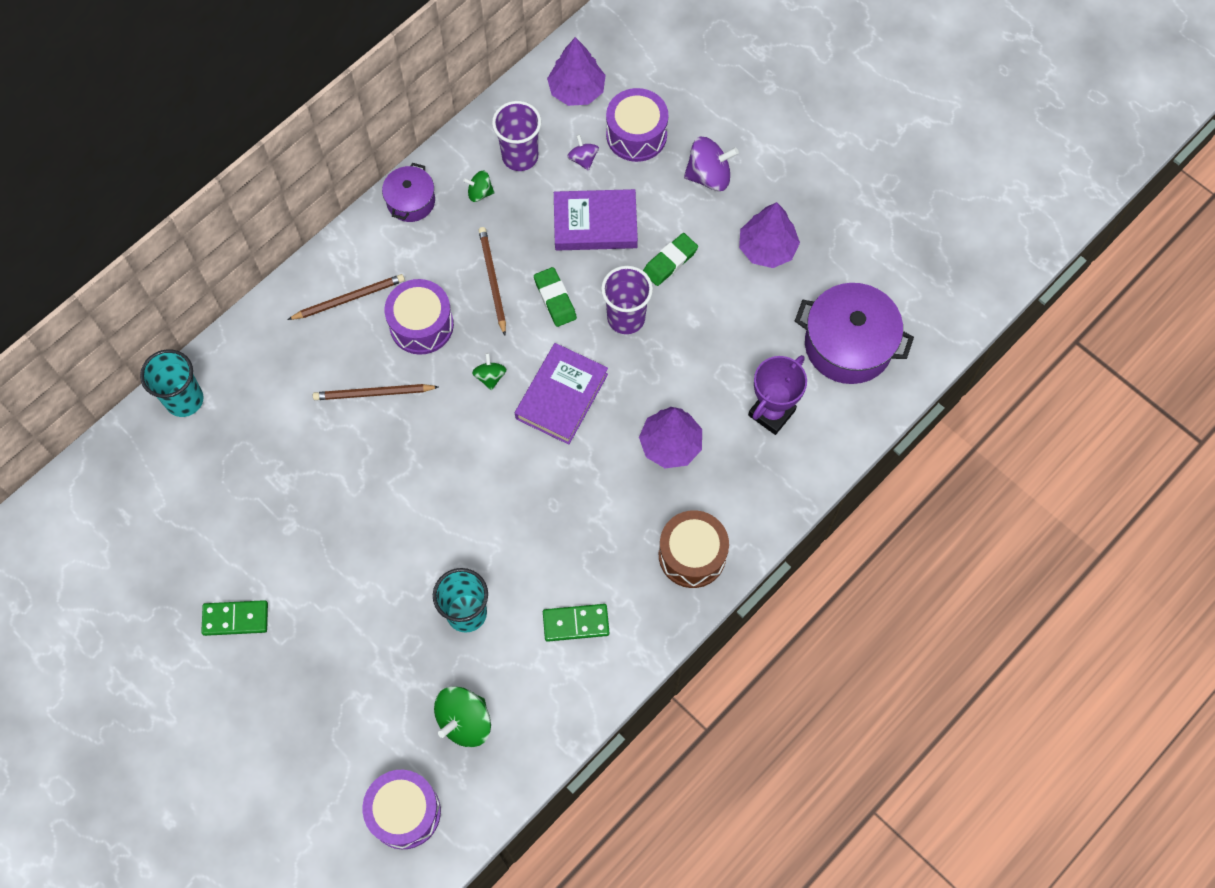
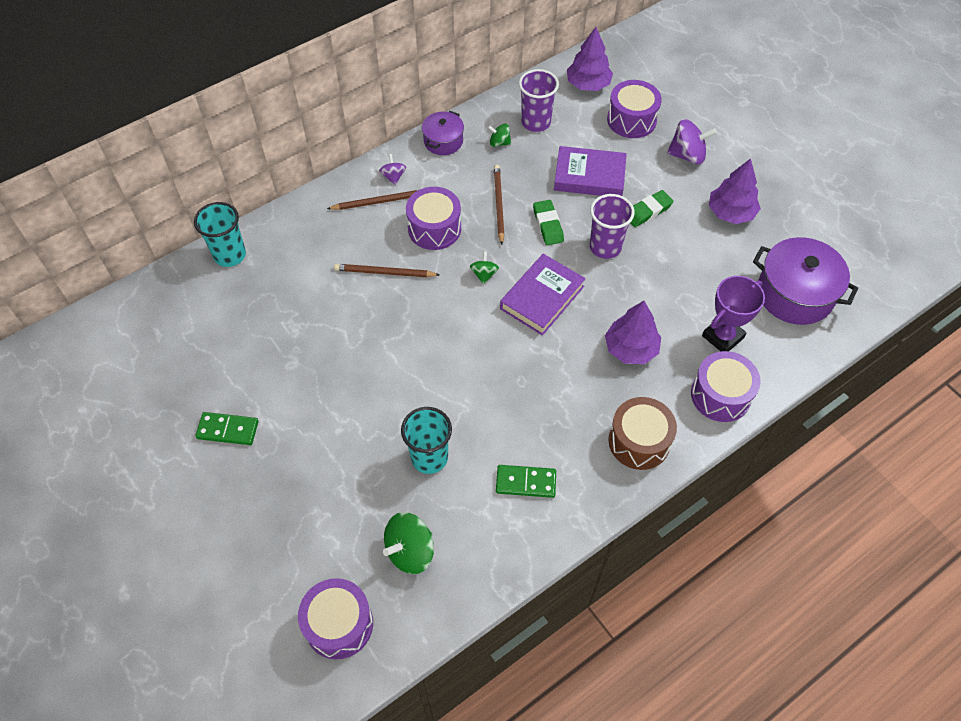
camera: 10 degrees right, 10 degrees down
purple spinning top [567,135,599,170] -> purple spinning top moved to [379,154,406,185]
none -> purple drum [691,351,761,422]

